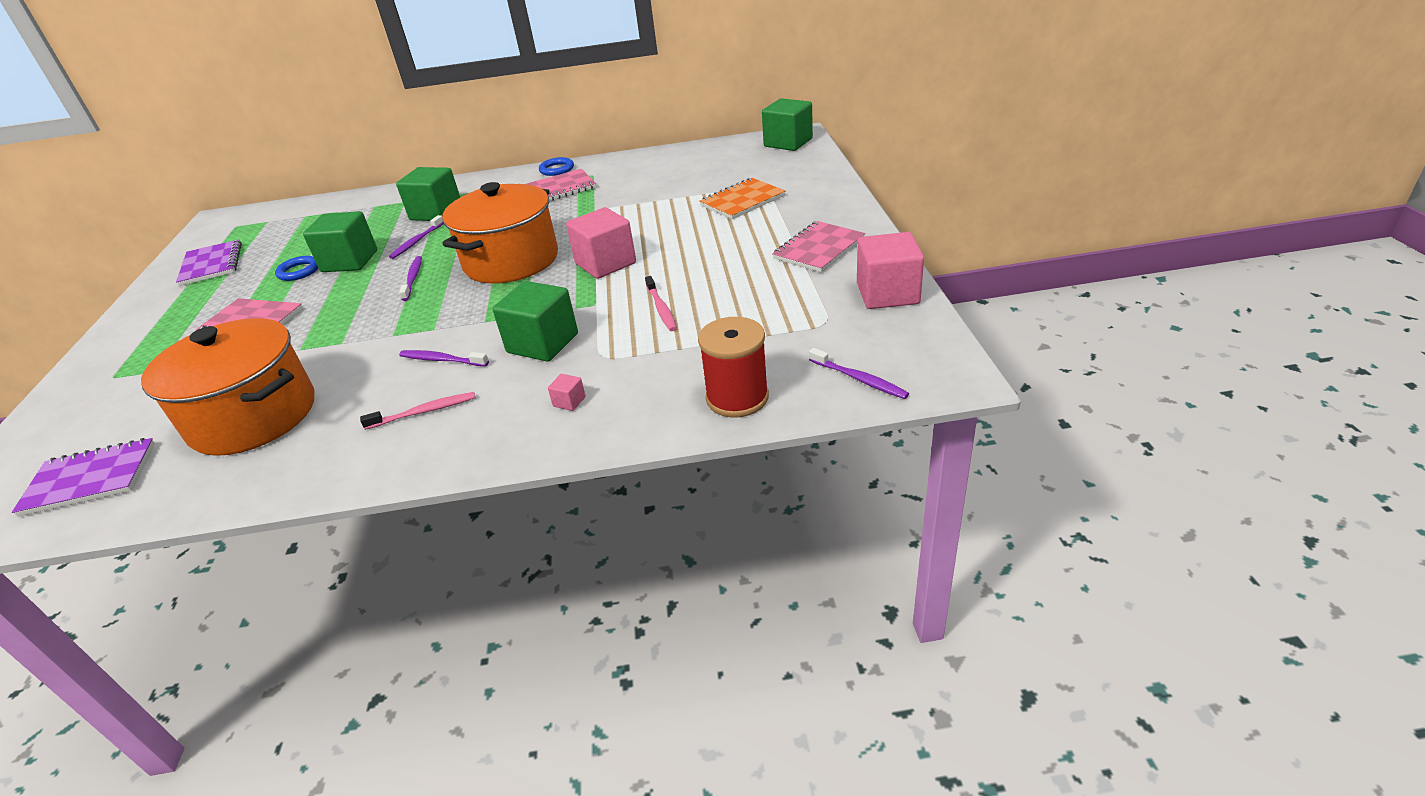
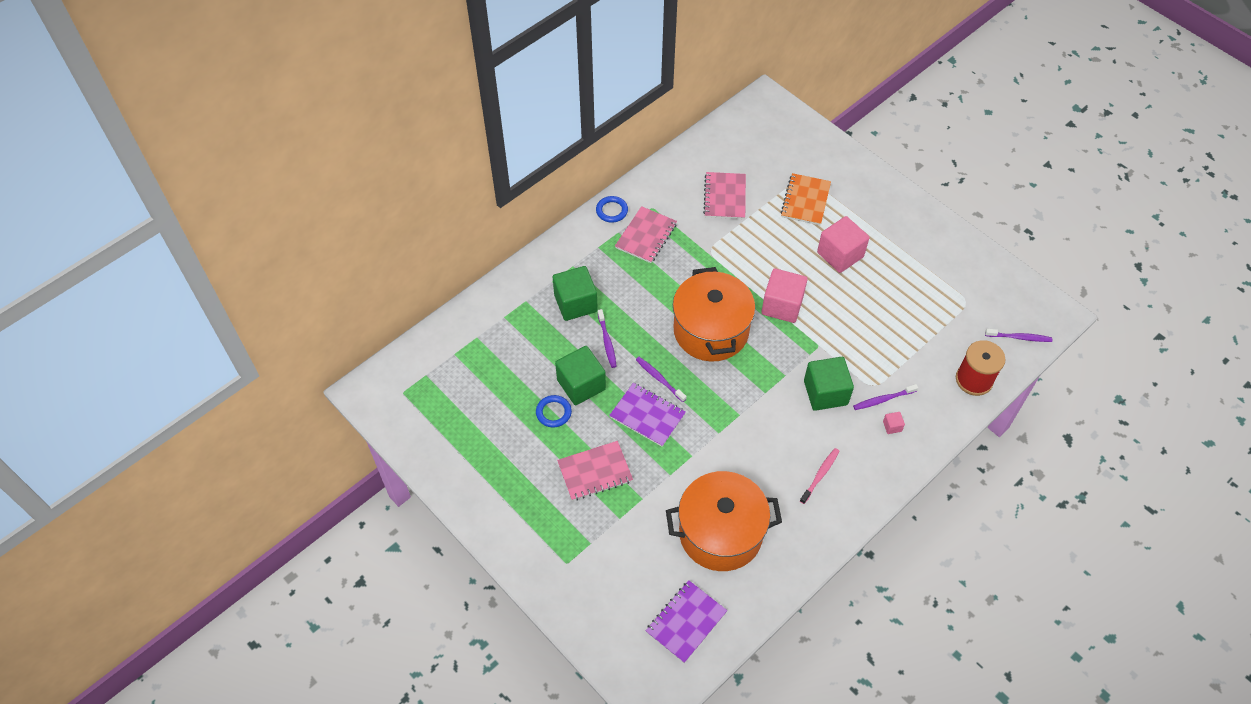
camera: 40 degrees left, 20 degrees up
purple notebook [176,239,242,286] -> purple notebook moved to [609,383,686,447]
purple toothbrush [399,350,489,366] -> purple toothbrush moved to [853,384,918,410]
pink toothbrush [645,276,677,331] -> none
green cube [762,98,813,151] -> none
pink notebook [772,221,865,272] -> pink notebook moved to [703,172,746,219]
pink cube [857,232,924,309] -> pink cube moved to [817,216,869,273]

